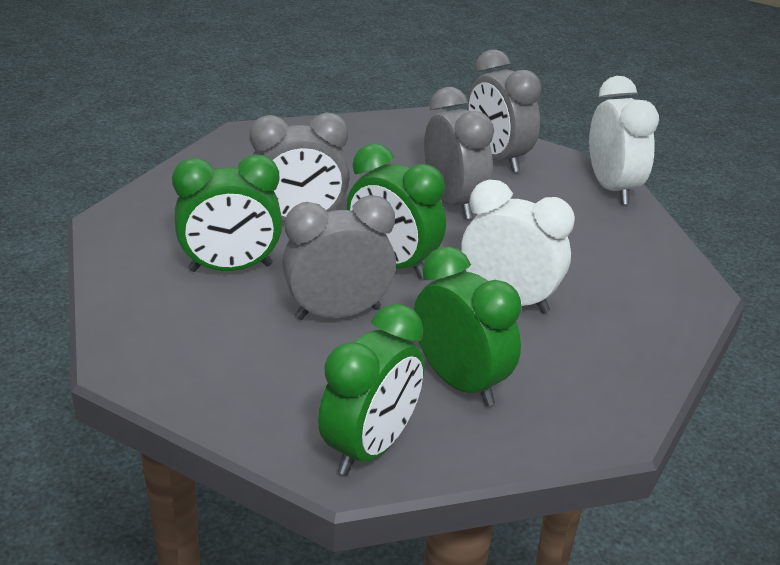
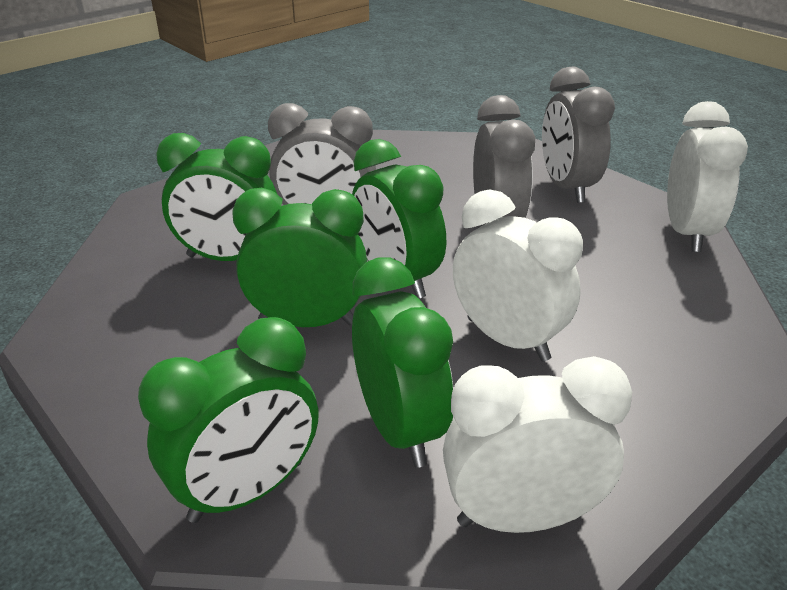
camera: 20 degrees right, 0 degrees up
grey clock [282,195,396,320] -> green clock [232,188,367,327]
none -> white clock [443,356,632,533]

